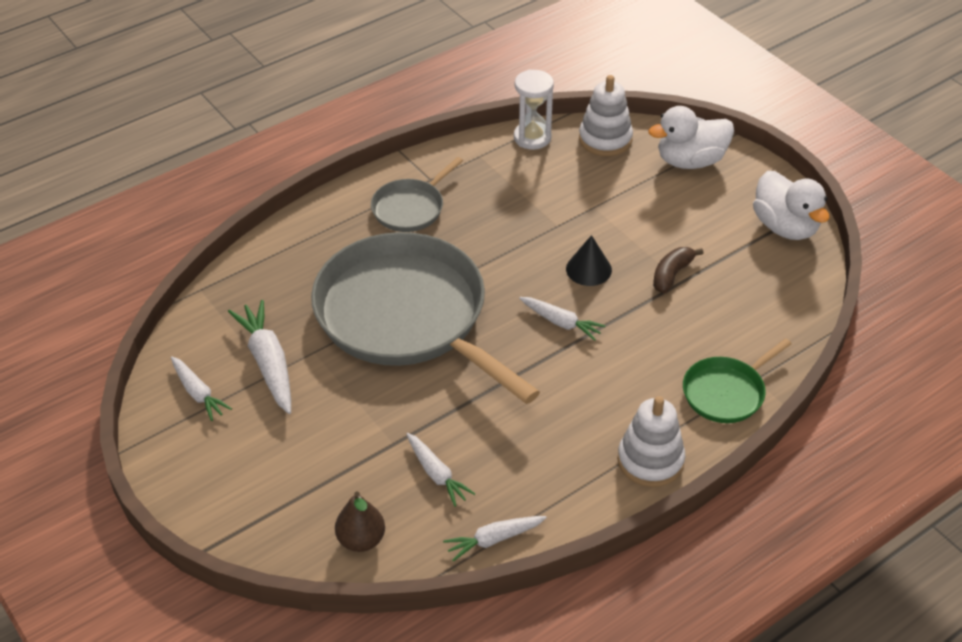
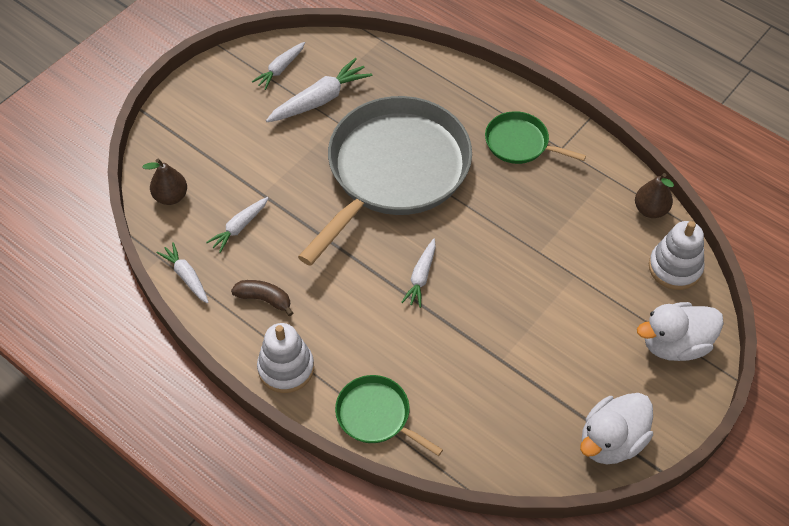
camera: 75 degrees right, 10 degrees up
grey pan [371,157,463,232] -> green pan [485,111,586,164]
white hourglass [514,69,554,150] -> brown pear [635,173,674,218]
black cone [566,235,612,286] -> none
white duck [648,106,734,169] -> white duck turned 75 degrees counterclockwise [637,302,724,361]
brown banana [653,247,704,293] -> brown banana moved to [231,280,293,316]

